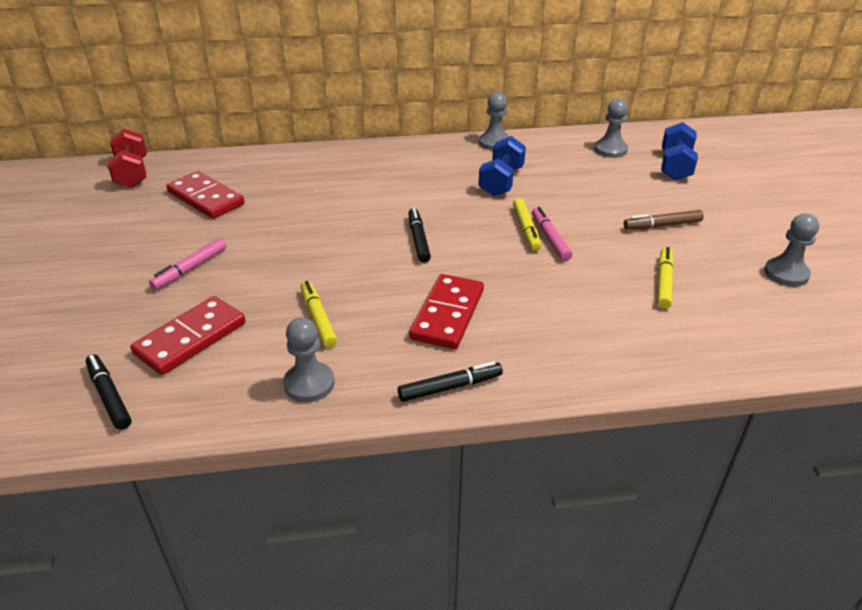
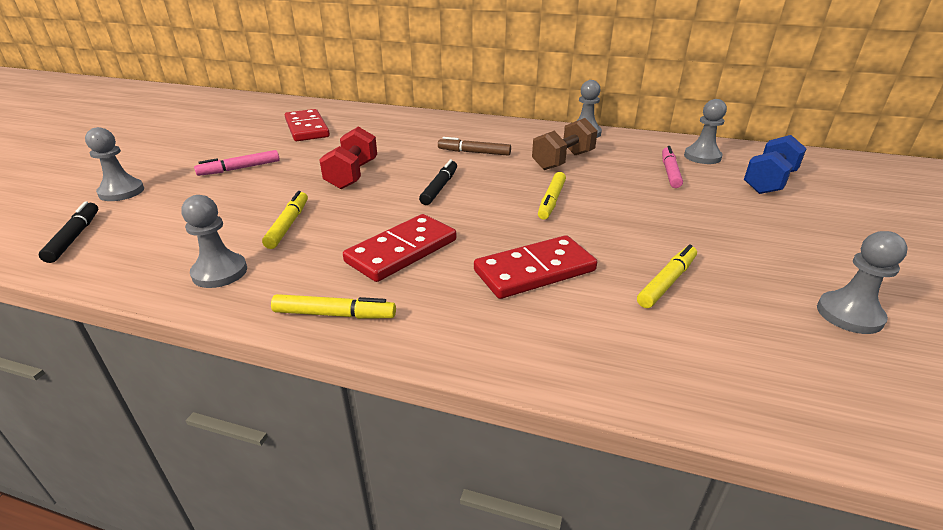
camera: 25 degrees right, 5 degrees down
red dumbbell [108,129,147,188] -> red dumbbell moved to [319,126,377,189]
red domino [130,296,246,375] -> red domino moved to [474,235,597,299]
black marker [398,361,503,402] -> yellow marker [271,294,396,319]
blue dumbbell [478,136,526,197] -> brown dumbbell [532,118,598,170]
pink marker [532,207,572,261] -> pink marker moved to [662,146,683,188]
brown marker [624,210,704,230] -> brown marker moved to [438,137,511,156]
none -> grey pawn [85,127,144,201]

